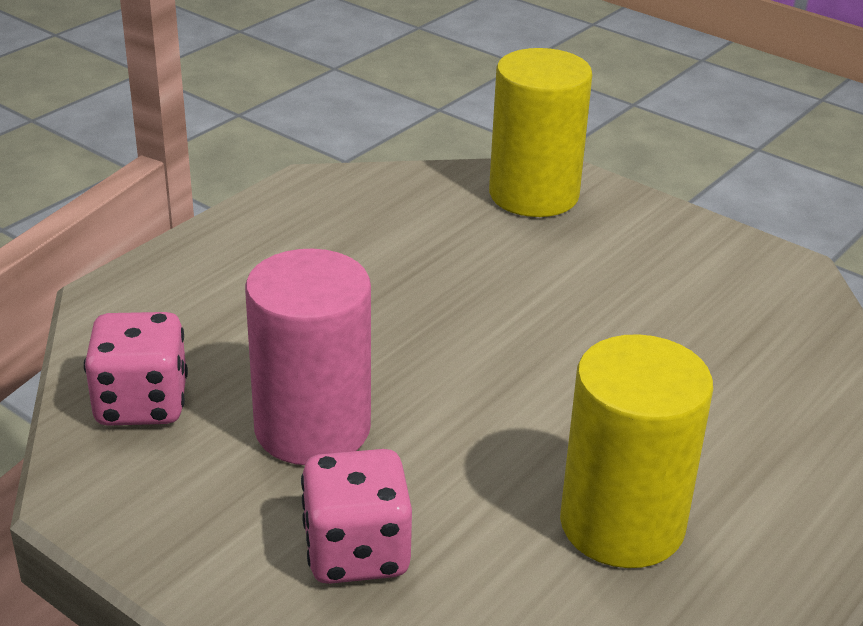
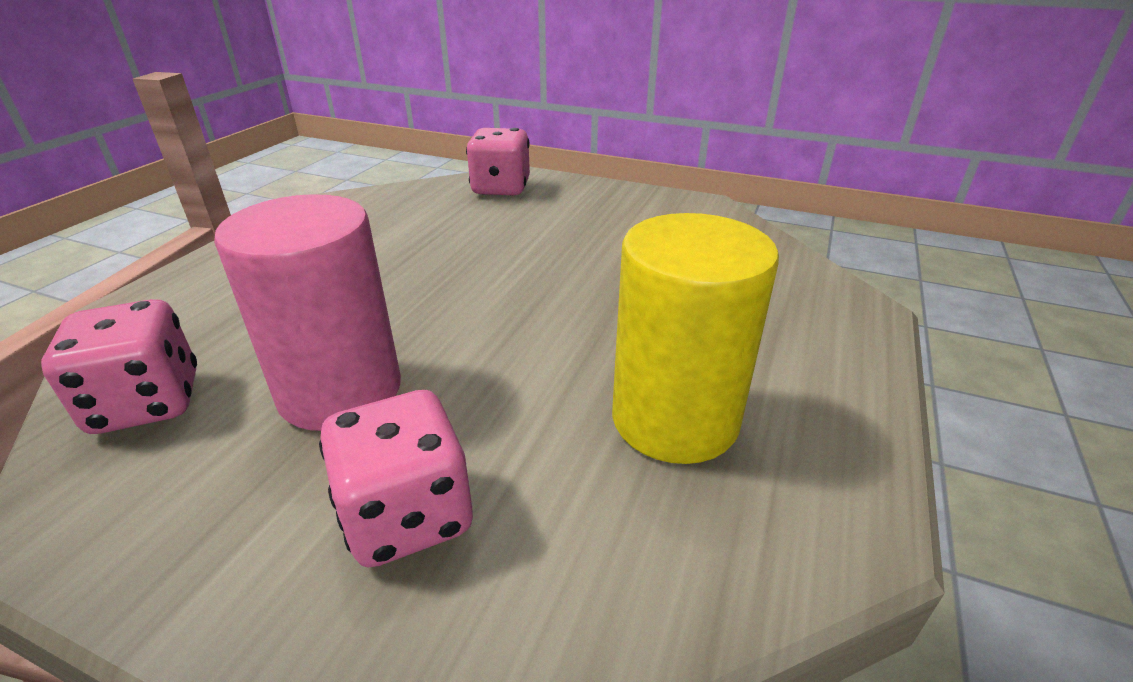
camera: 15 degrees left, 0 degrees up
yellow cylinder [489,48,592,217] -> pink dice [466,128,530,196]

